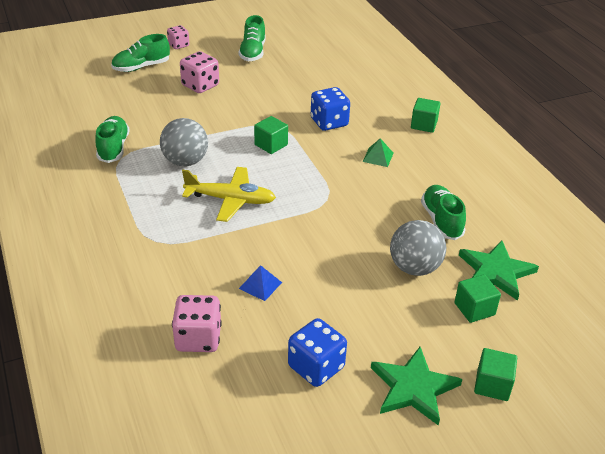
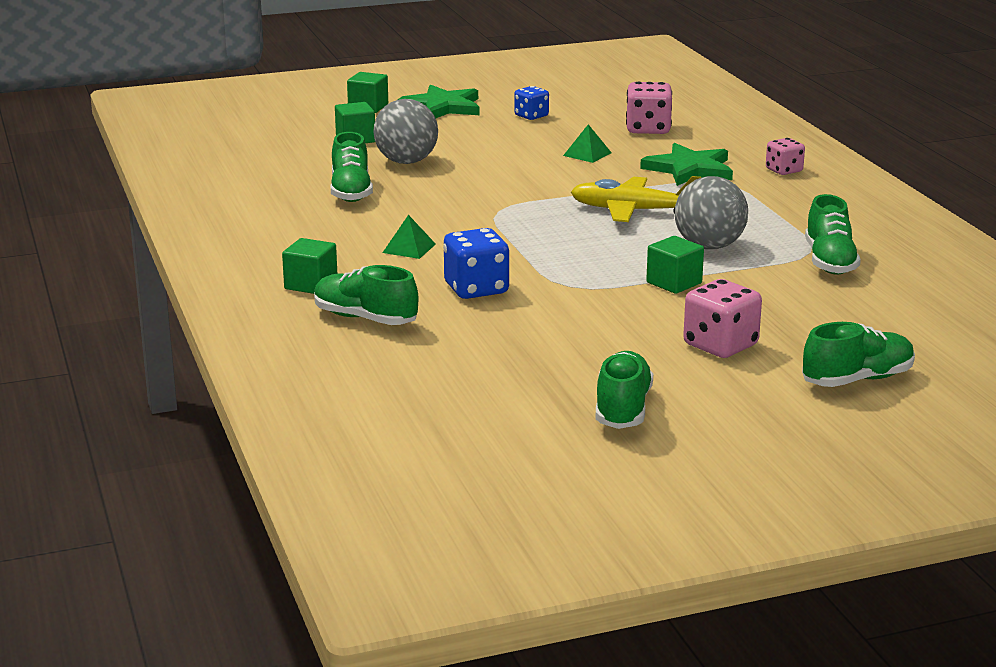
camera: 175 degrees left, 15 degrees down
pink dice [167,25,189,49] -> pink dice moved to [766,138,805,175]
blue pyramid [239,265,282,301] -> green pyramid [563,124,612,163]
green cube [254,116,288,154] -> green cube moved to [646,236,704,294]
blue dice [288,318,347,387] -> blue dice [514,86,549,120], size x0.63
green star [459,240,539,301] -> green star moved to [640,143,733,186]
none -> green shoe [314,265,418,325]

